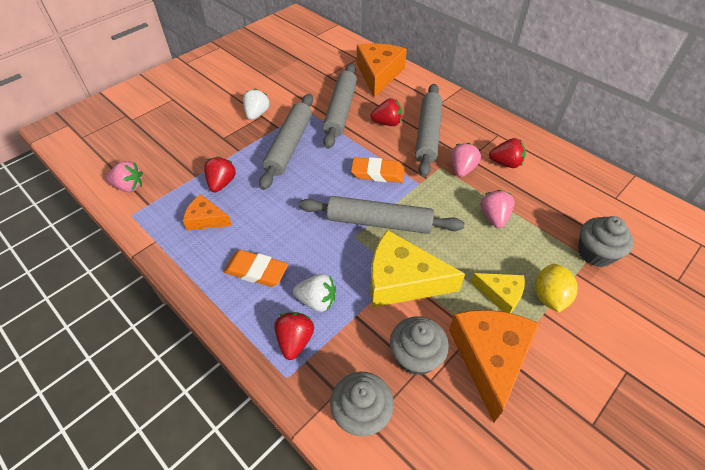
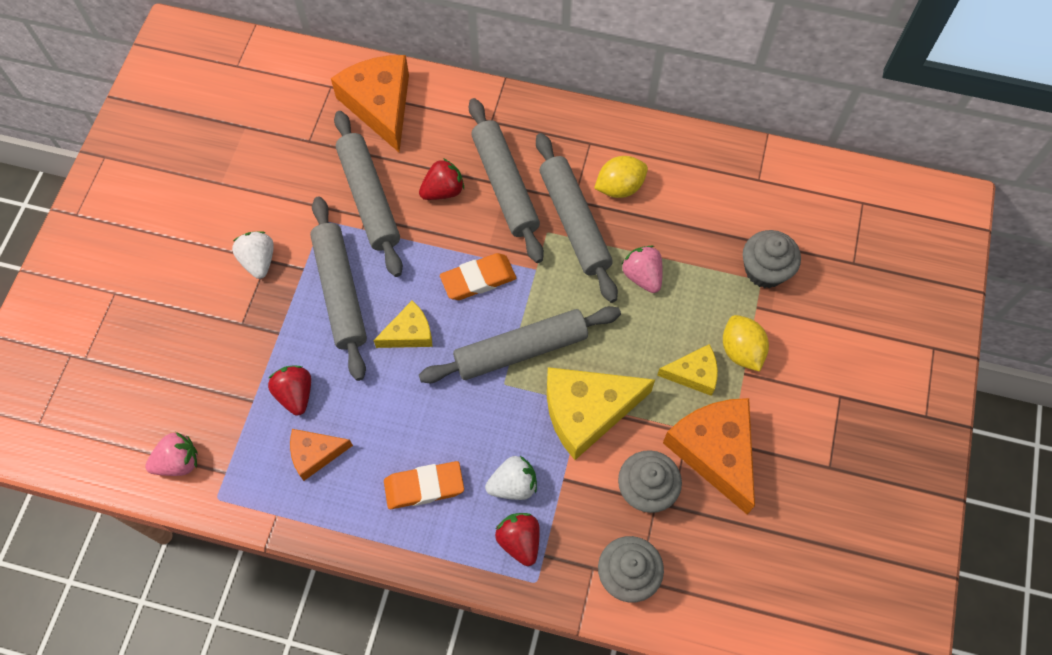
camera: 30 degrees left, 15 degrees up
pink strawberry [451,143,481,177] -> grey rolling pin [536,133,618,303]
red strawberry [489,138,526,168] -> yellow lemon [594,156,648,198]
none -> yellow cheese [373,301,433,348]

